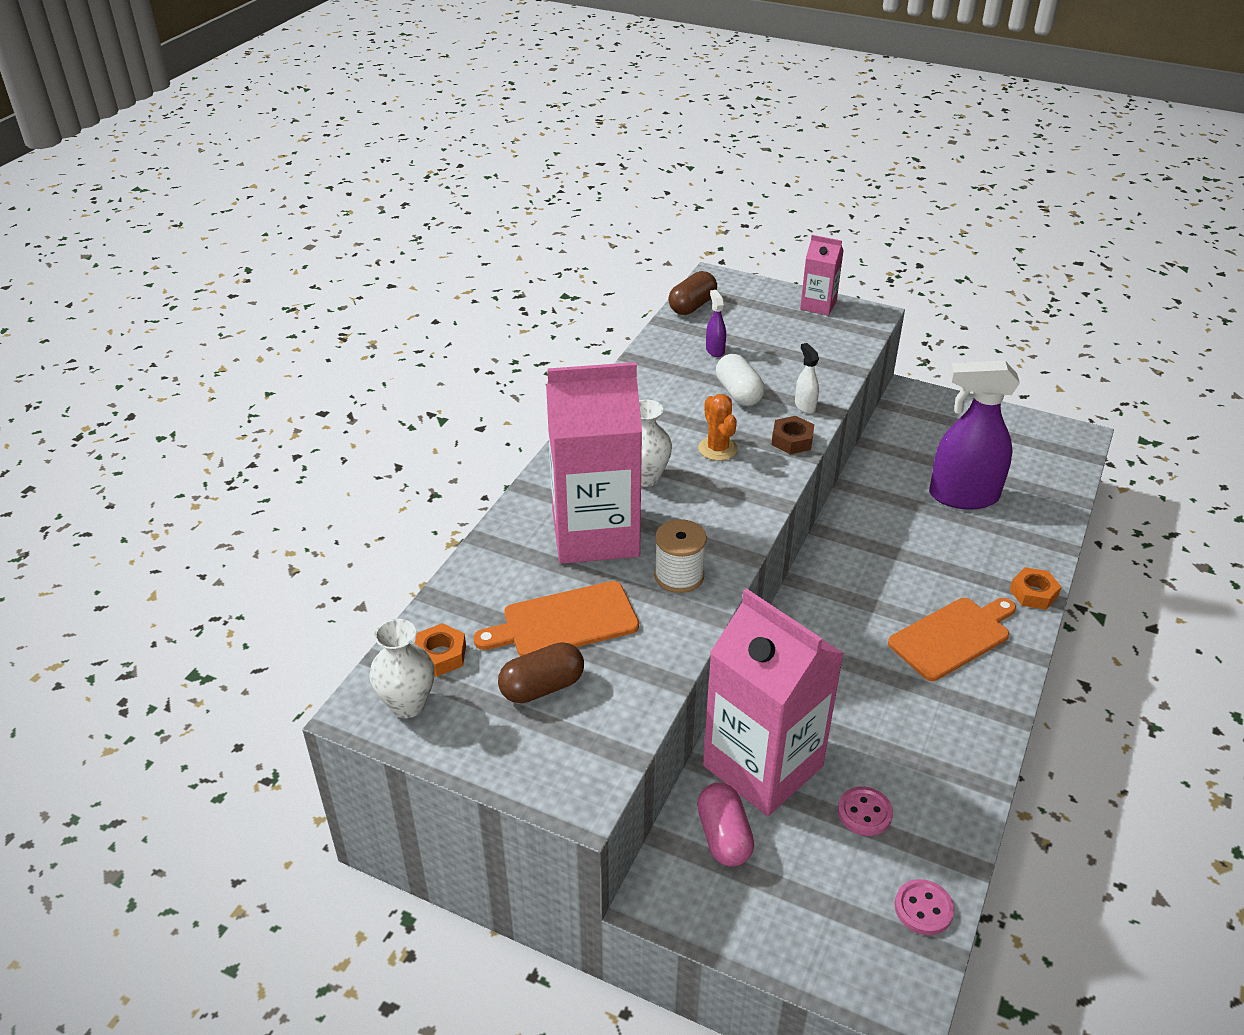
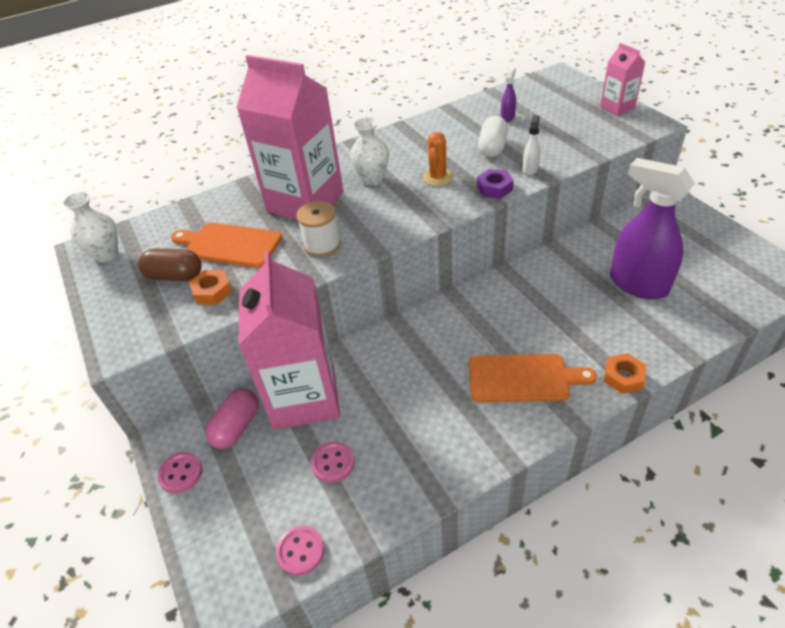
camera: 40 degrees right, 5 degrees up
orange nut [415,623,466,676] -> orange nut moved to [189,270,232,305]
brown capsule [668,271,717,315] -> none
brown nut [771,416,814,454] -> purple nut [477,169,514,199]
none -> pink button [157,452,202,494]

